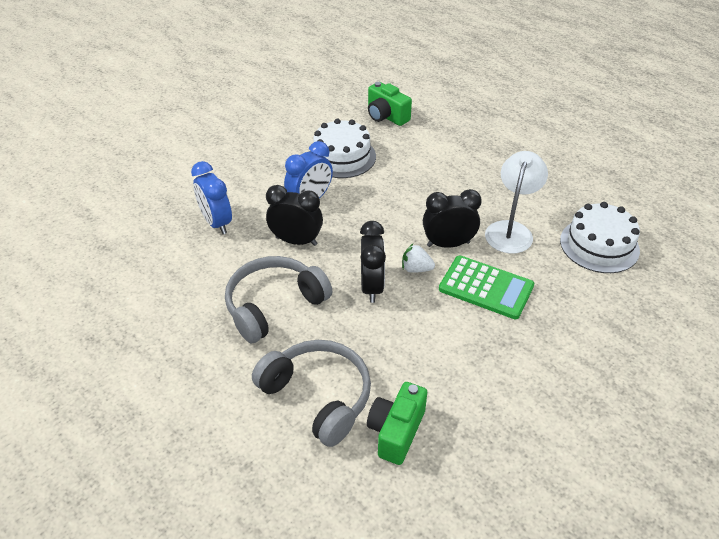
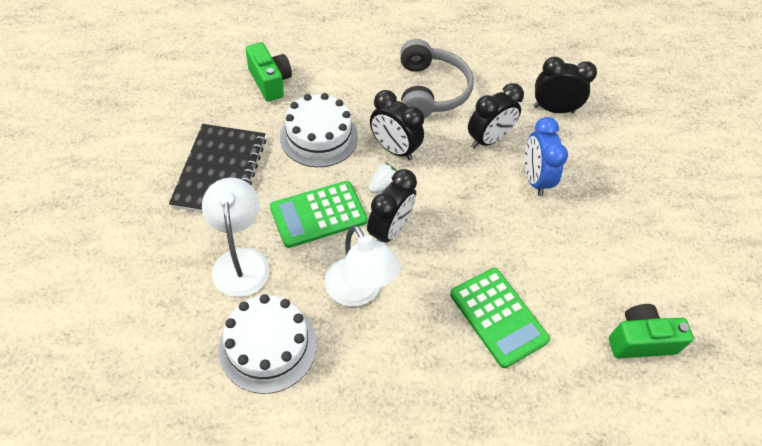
camera: 125 degrees right, 10 degrees up
blue clock [191,161,232,234] -> black clock [534,57,597,113]
grey headphones [252,340,371,447] -> none
white cake [310,119,376,178] -> white cake moved to [280,93,358,167]
none -> black notebook [169,124,266,212]
none -> white lamp [202,178,269,297]
none -> green calculator [450,268,550,368]

